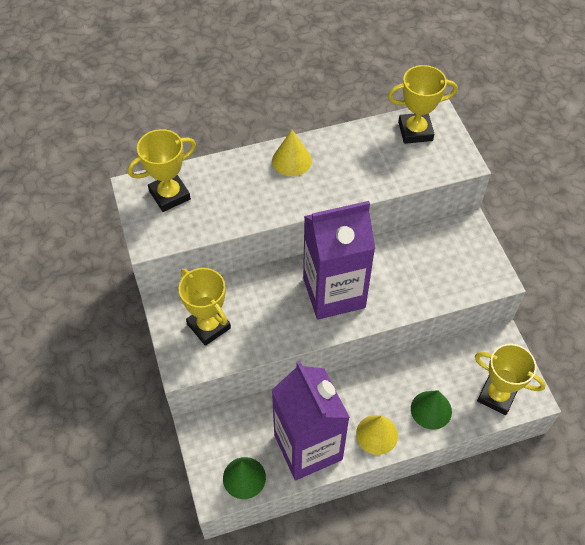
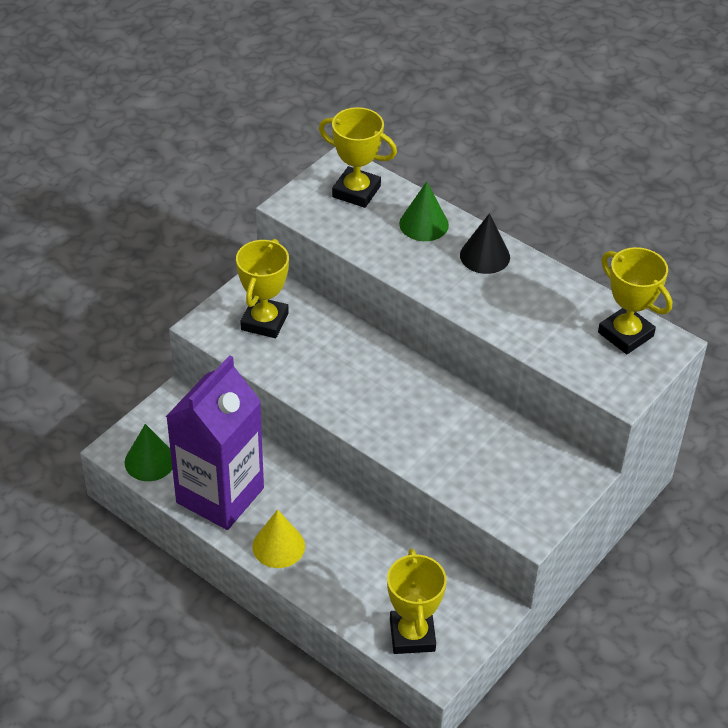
camera: 55 degrees right, 10 degrees down
yellow cone [272,130,312,176] -> black cone [460,213,510,274]
purple carton [303,201,375,320] -> none
green cone [411,390,452,430] -> green cone moved to [399,182,449,241]

